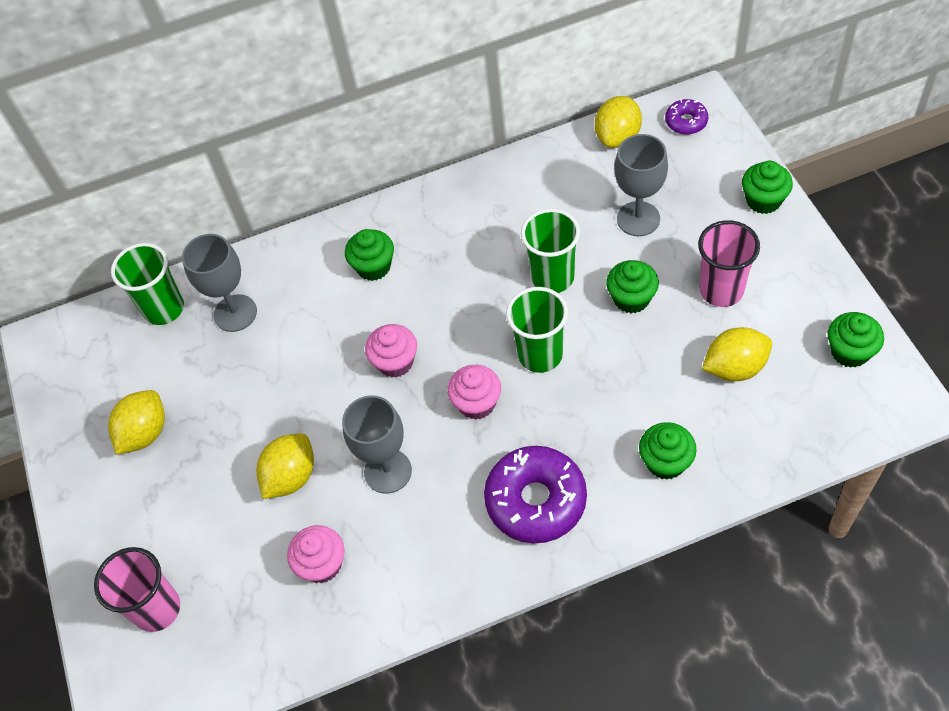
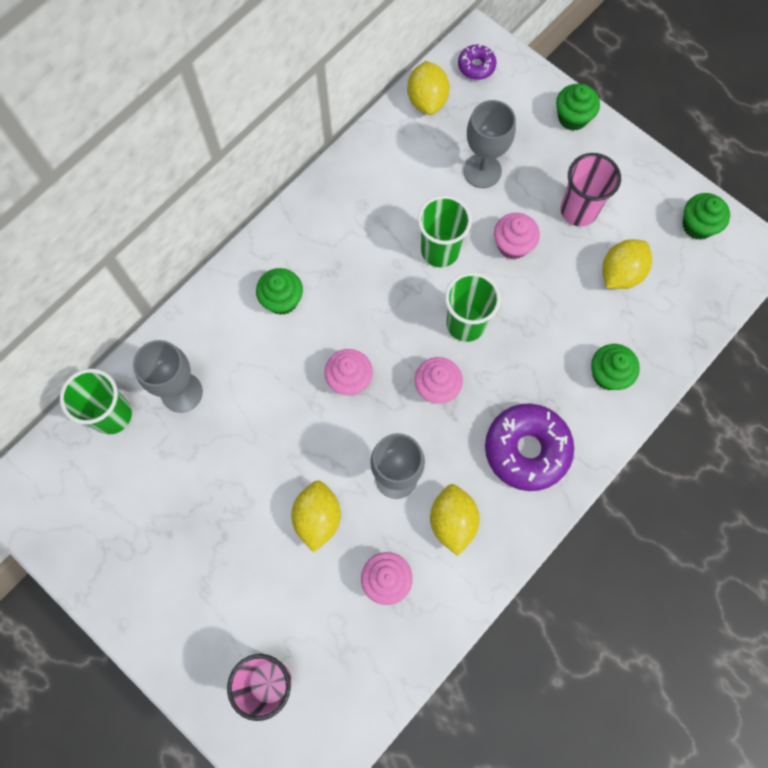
camera: 35 degrees left, 15 degrees up
yellow lemon [108,390,165,455] -> yellow lemon moved to [430,484,480,556]
green cupcake [606,260,659,313] -> pink cupcake [494,213,540,259]

